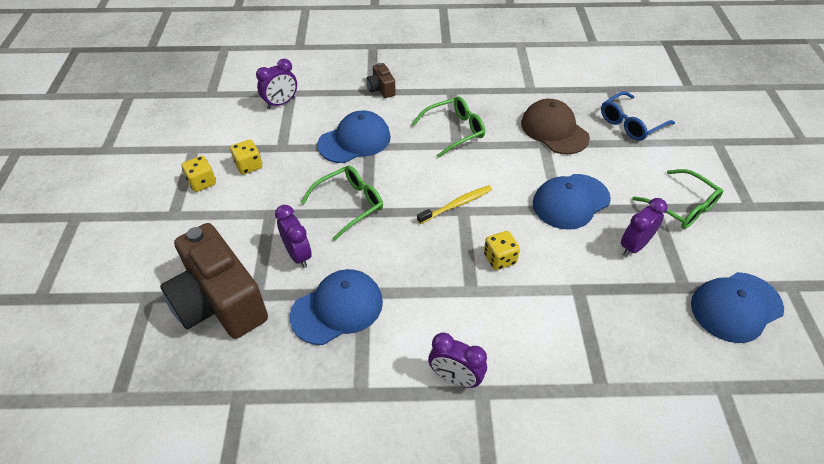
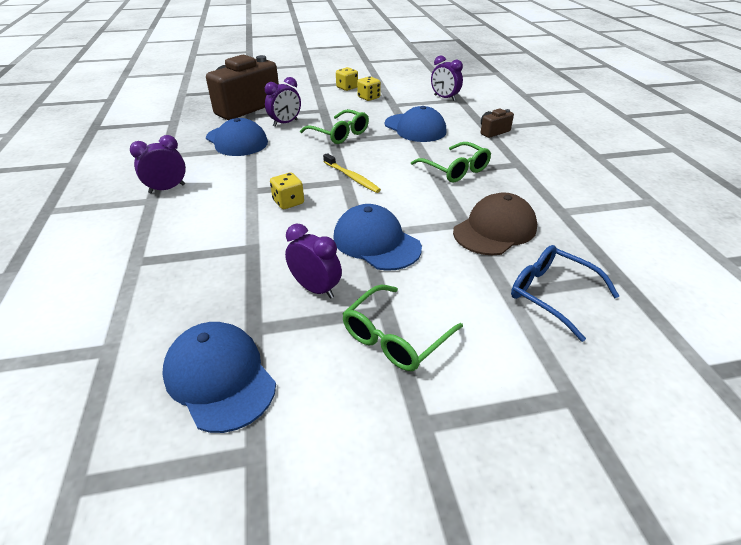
camera: 80 degrees right, 10 degrees down
purple clock [428,333,487,388] -> purple clock turned 45 degrees clockwise [130,135,186,193]

